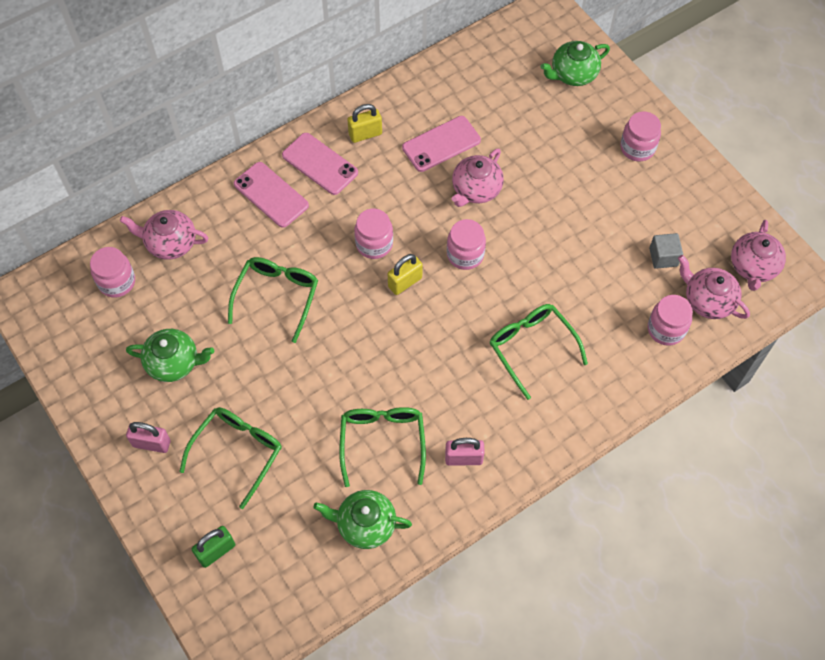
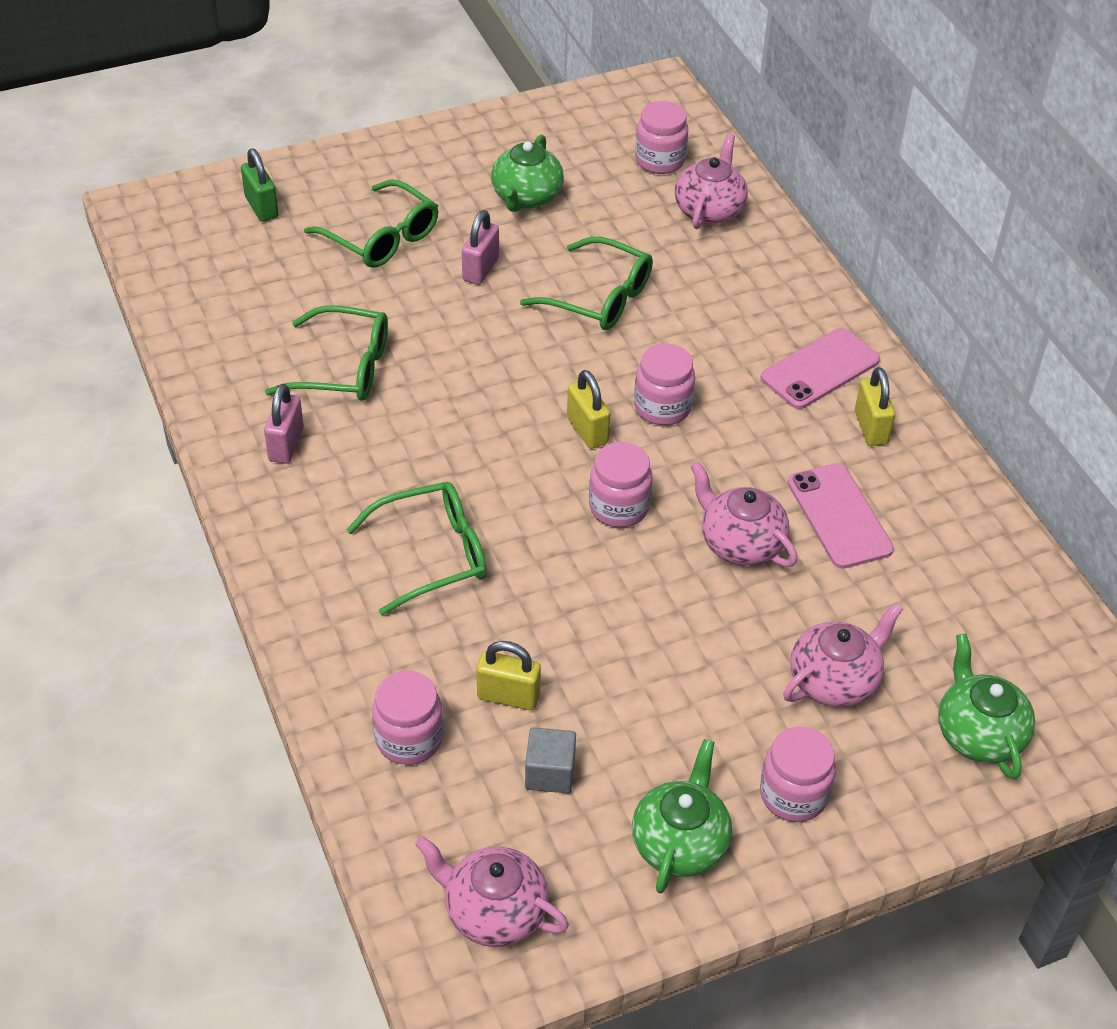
camera: 100 degrees right, 15 degrees down
pink padlock [126,422,171,453] -> pink padlock moved to [462,210,499,285]
pink phone [234,162,309,228] -> none
green teapot [313,490,412,549] -> green teapot moved to [632,739,732,894]
pink teapot [678,255,750,319] -> pink teapot moved to [783,603,903,707]
none -> yellow padlock [477,641,541,710]

